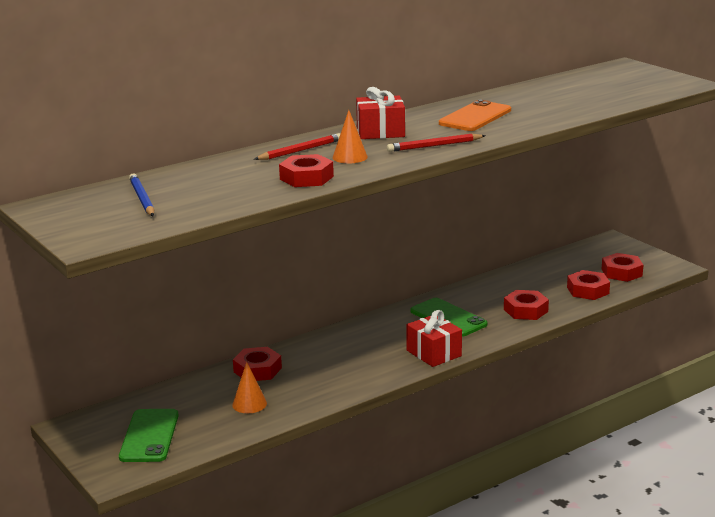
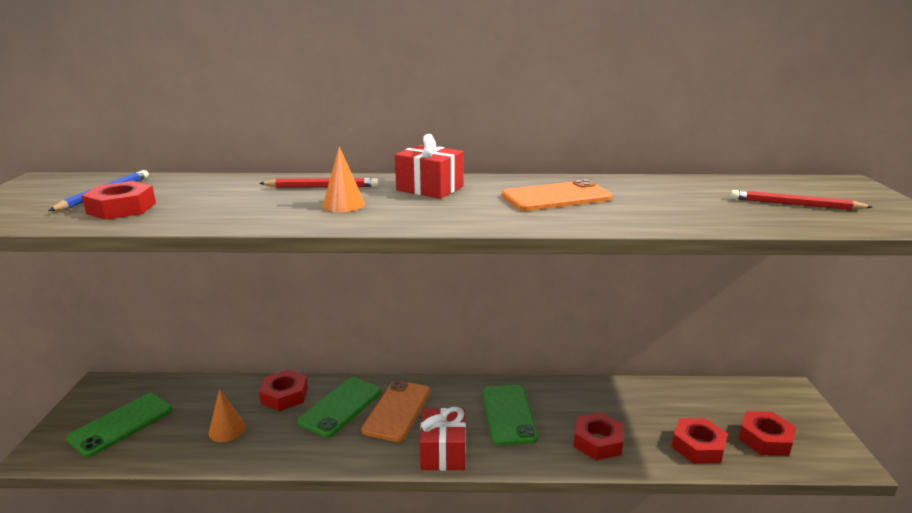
camera: 35 degrees right, 0 degrees up
red nut [279,154,334,187] -> red nut moved to [81,181,156,220]
red pencil [387,134,486,152] -> red pencil moved to [730,190,873,210]
none -> green phone [297,377,381,438]
none -> orange phone [361,380,430,442]

